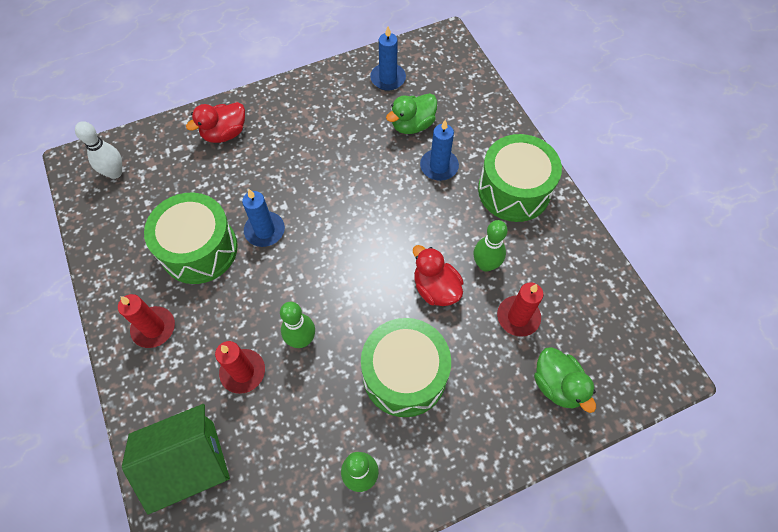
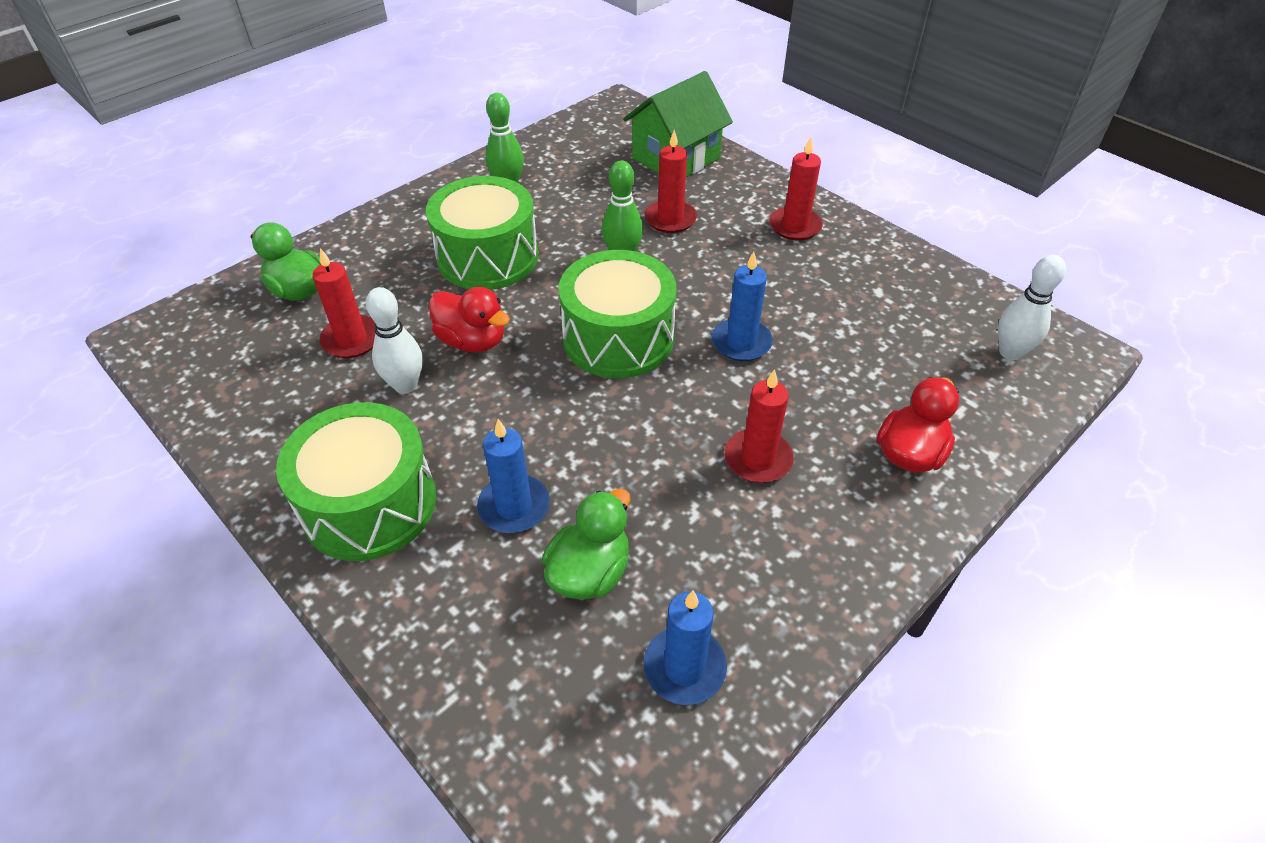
camera: 160 degrees right, 15 degrees down
green drum [144,193,238,284] -> green drum moved to [558,250,676,378]
green bowling pin [474,220,508,272] -> white bowling pin [366,287,423,394]
none -> red candle [724,369,794,483]

